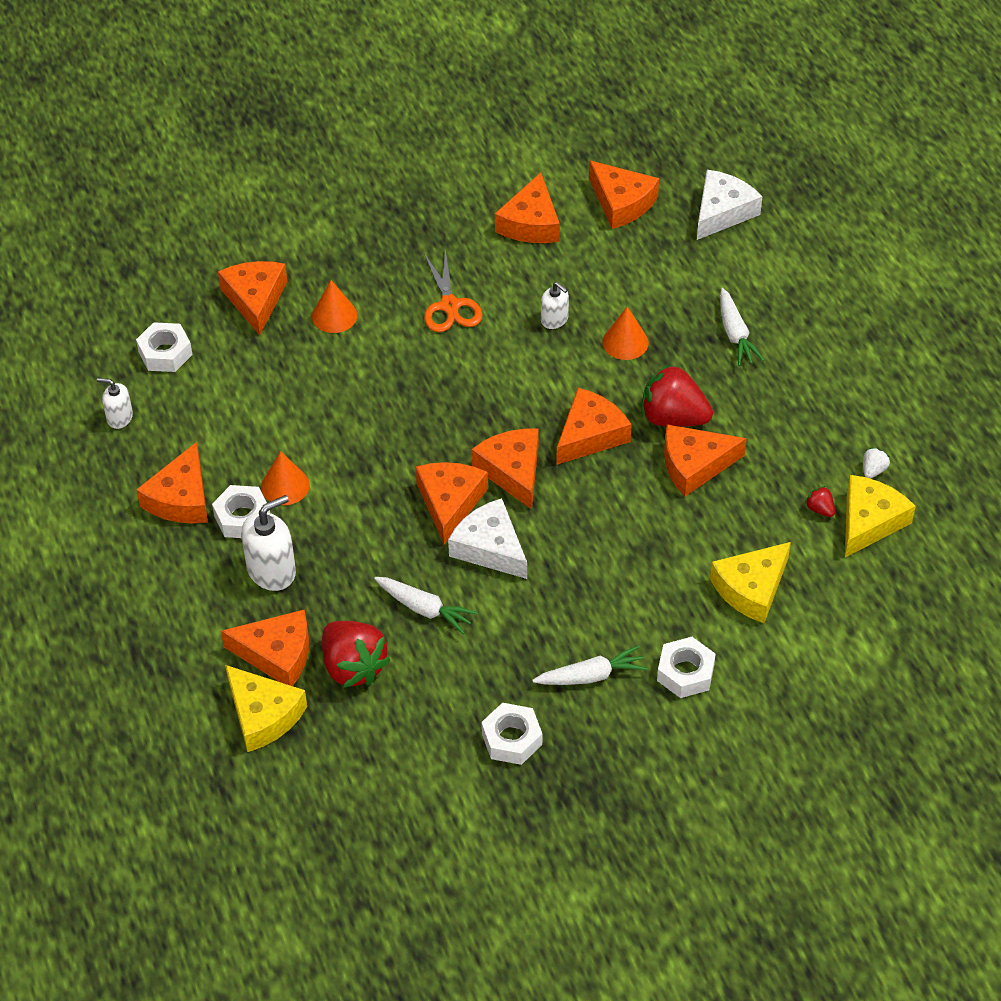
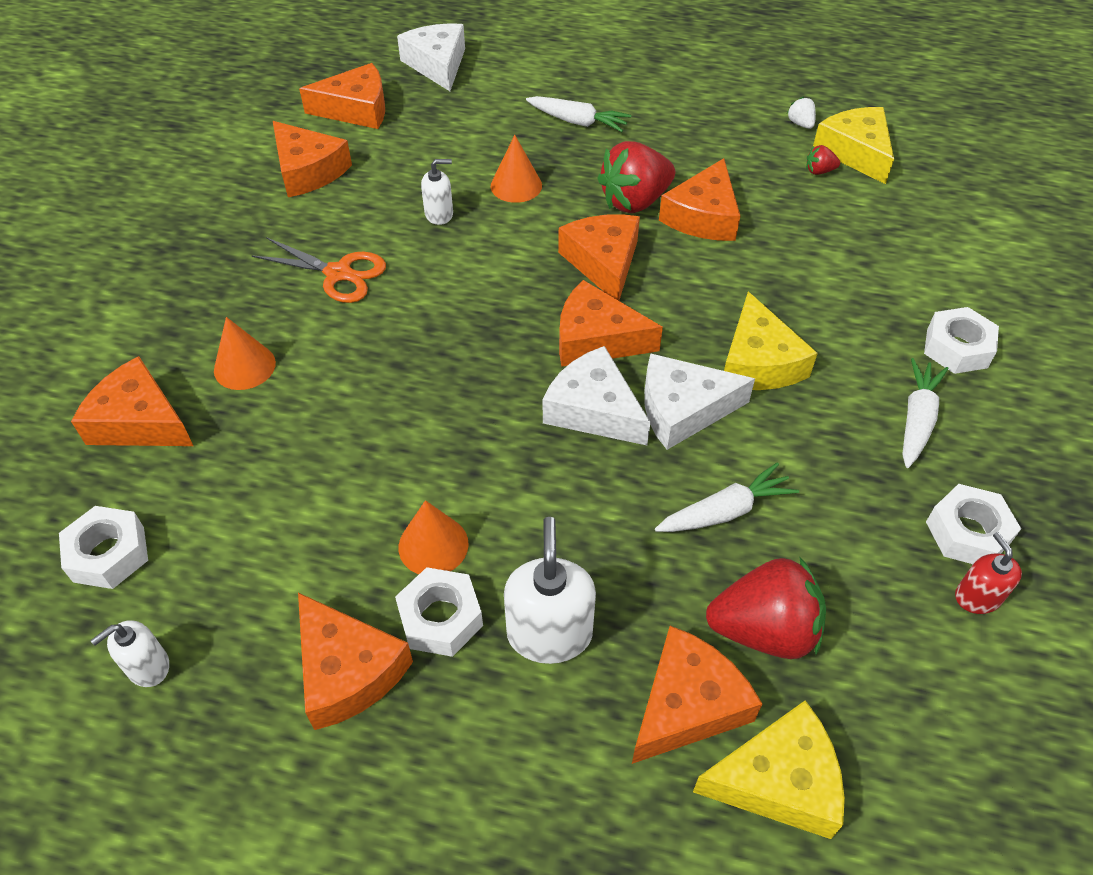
camera: 55 degrees left, 0 degrees up
orange cheese [416,462,488,544] -> white cheese [543,346,651,445]
yellow cheese [710,542,791,623] -> yellow cheese moved to [724,291,818,390]
none -> red soap dispenser [955,532,1022,614]

